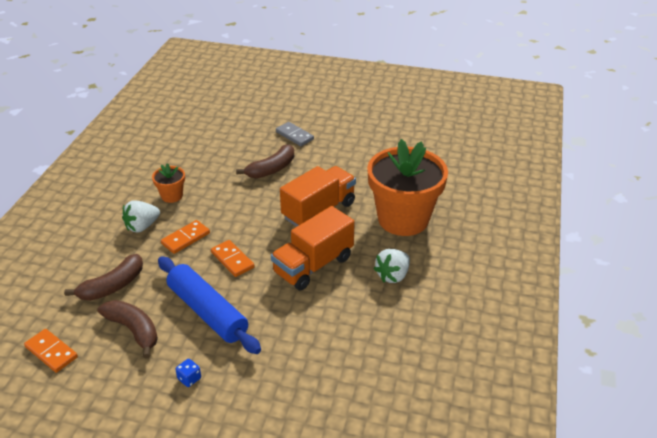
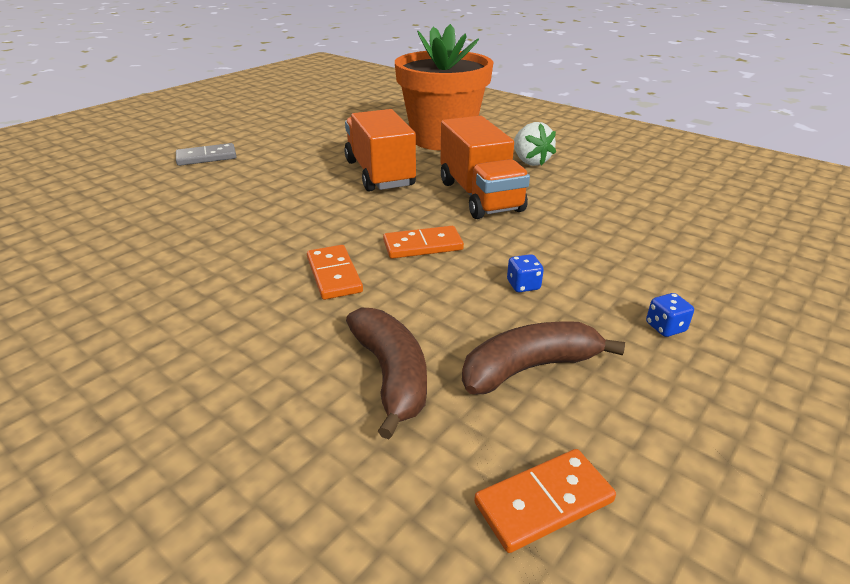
camera: 65 degrees left, 5 degrees down
white strawberry [122,200,160,233] -> none
orange flower pot [152,163,185,203] -> none
blue rolling pin [158,256,261,354] -> blue dice [507,254,544,292]
brown banana [236,144,294,178] -> none

